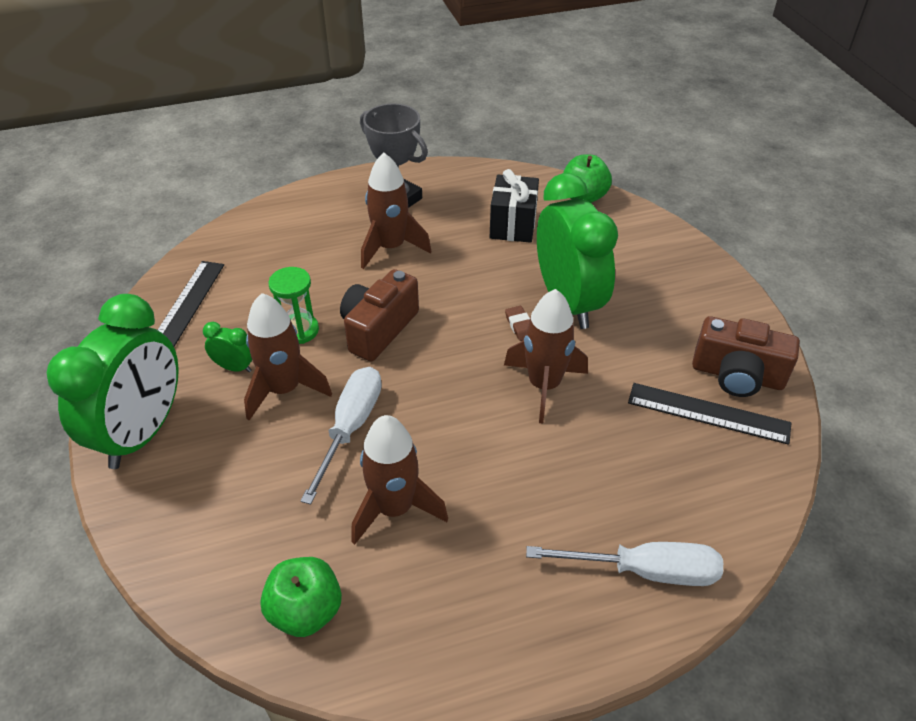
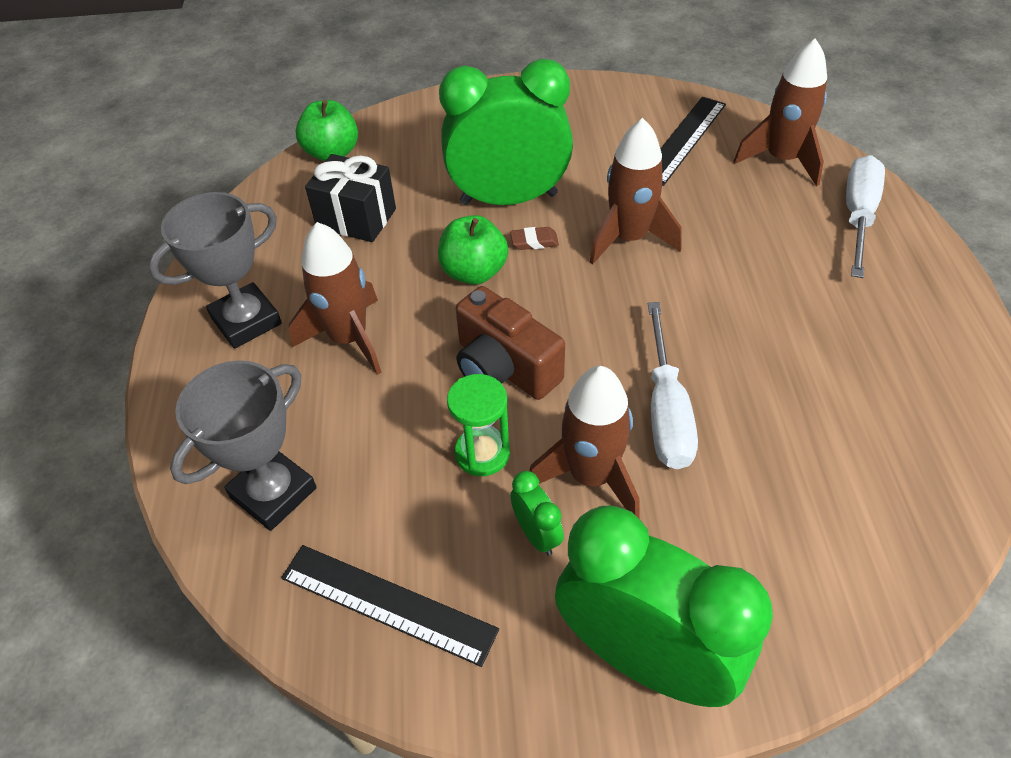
camera: 75 degrees left, 5 degrees up
green clock [203,322,252,372] -> green clock turned 120 degrees clockwise [510,471,564,556]
green apple [260,557,342,637] -> green apple moved to [438,215,508,285]
white screwdriver [301,367,382,504] -> white screwdriver turned 120 degrees counterclockwise [648,302,698,469]
brown rocket [351,415,448,545] -> brown rocket moved to [733,39,827,186]
brown camera [692,316,800,397] -> none
none -> grey trophy [170,360,317,531]

